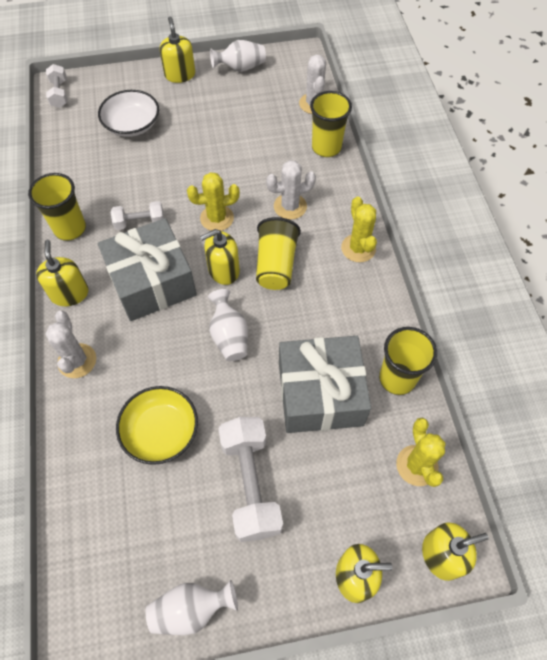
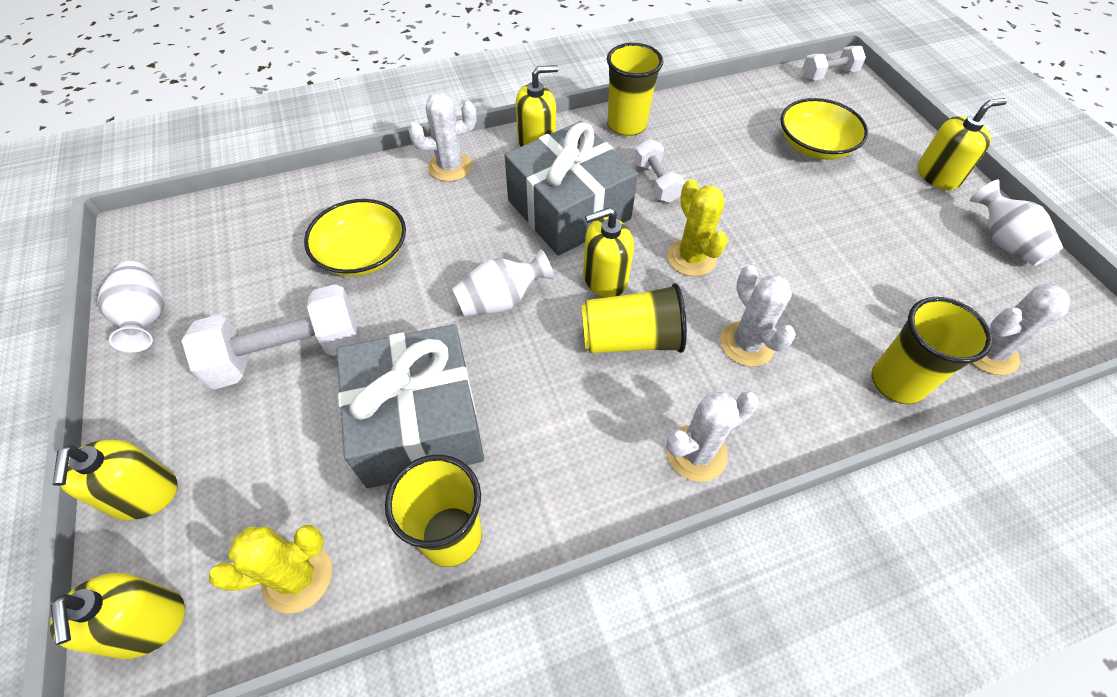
camera: 80 degrees right, 5 degrees down
white bowl [98,90,159,137] -> yellow bowl [781,98,868,160]
yellow soap dispenser [200,229,240,285] -> yellow soap dispenser turned 75 degrees counterclockwise [583,207,634,298]
yellow cactus [341,197,377,262] -> white cactus [666,392,759,482]

